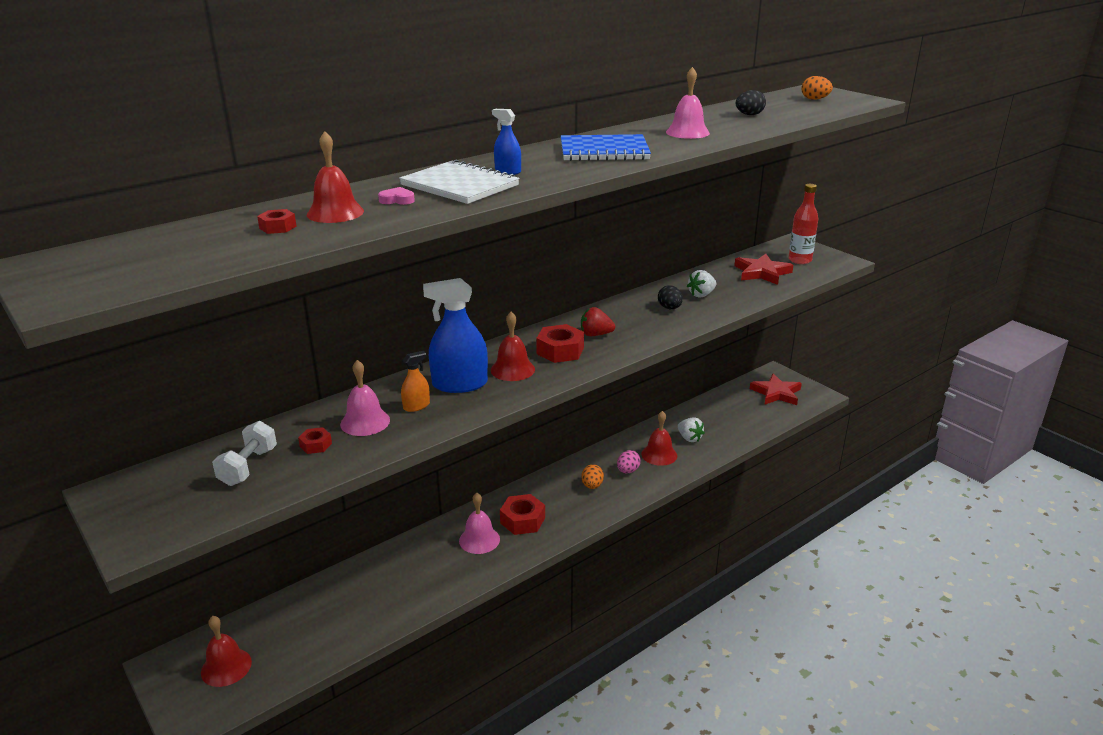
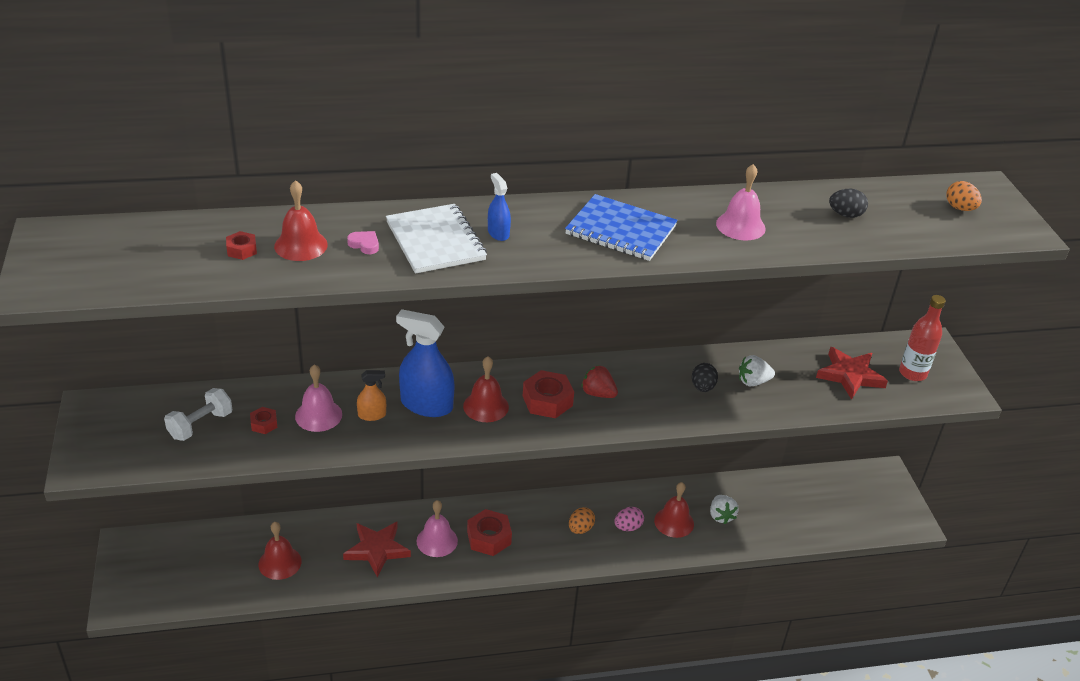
camera: 25 degrees right, 10 degrees up
red bell [201,616,252,687] -> red bell moved to [259,522,302,580]
red star [750,374,802,405] -> red star moved to [343,522,411,577]

